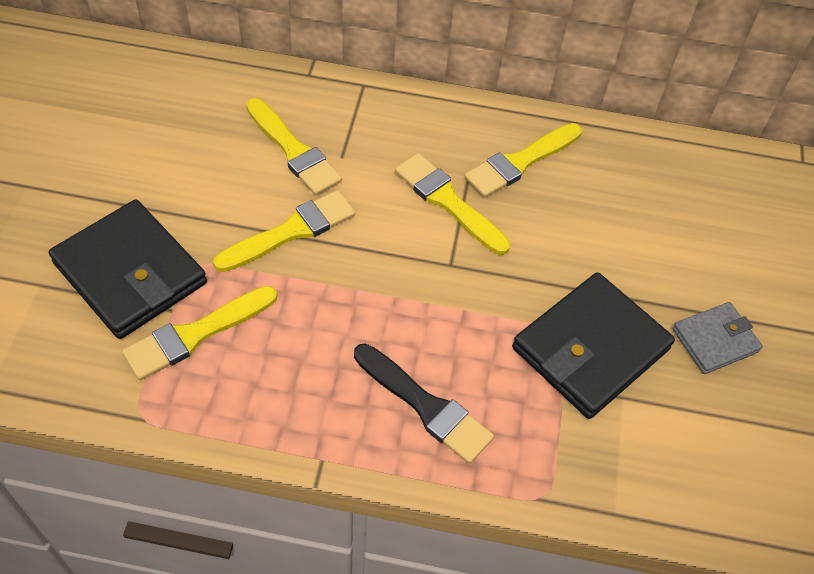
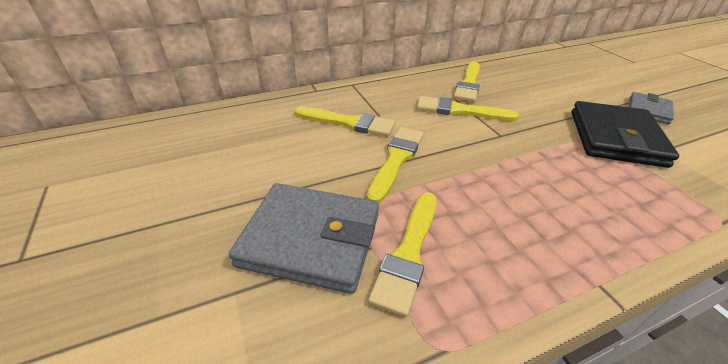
camera: 30 degrees left, 15 degrees down
black wallet [49,199,207,339] -> grey wallet [229,183,379,294]
black brush [354,343,494,464] -> none

